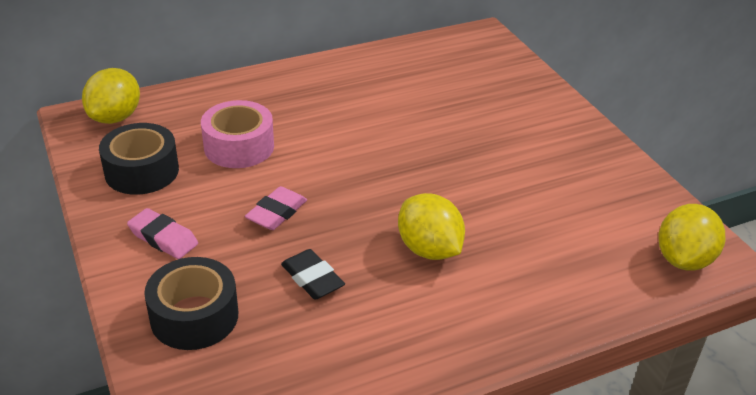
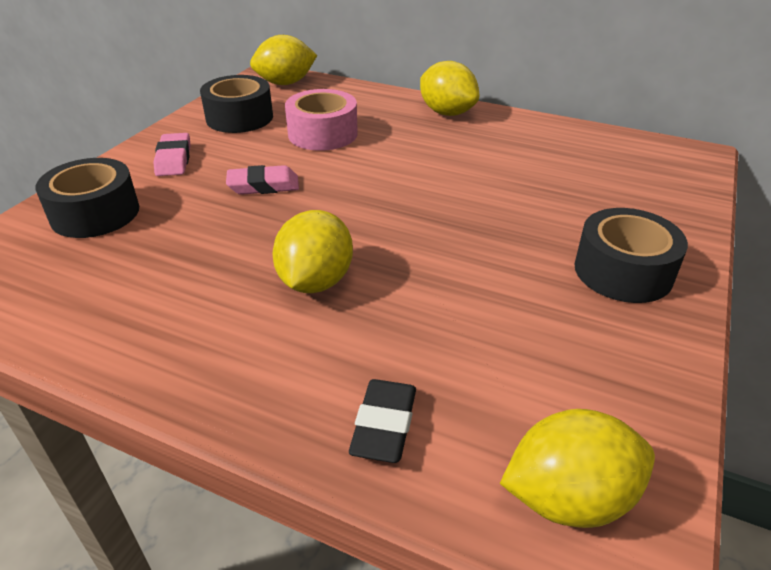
camera: 50 degrees right, 0 degrees up
black eraser [281,249,345,300] -> black eraser moved to [349,379,416,463]
none -> yellow lemon [420,61,479,116]
none -> black tape [575,208,688,303]

